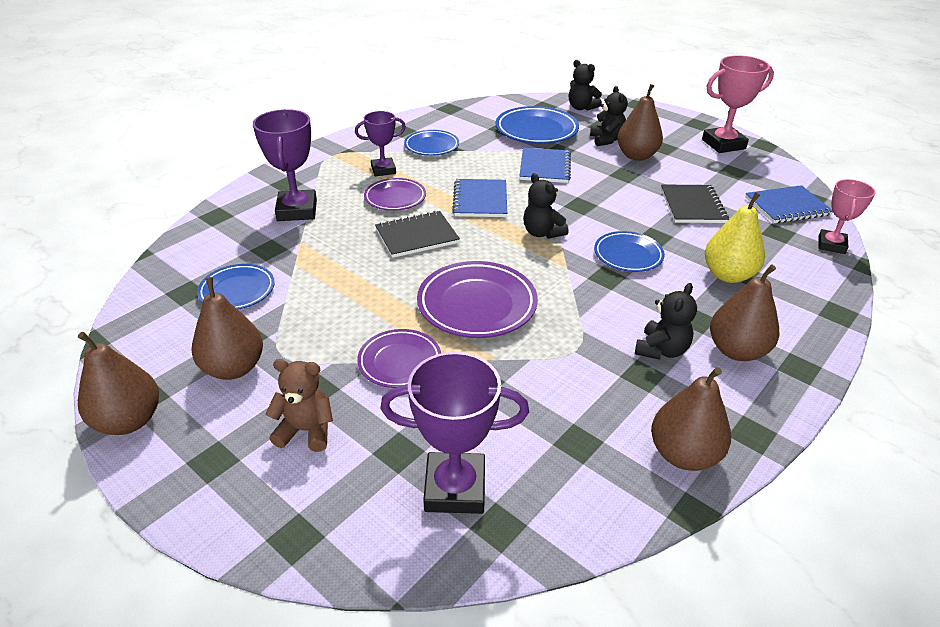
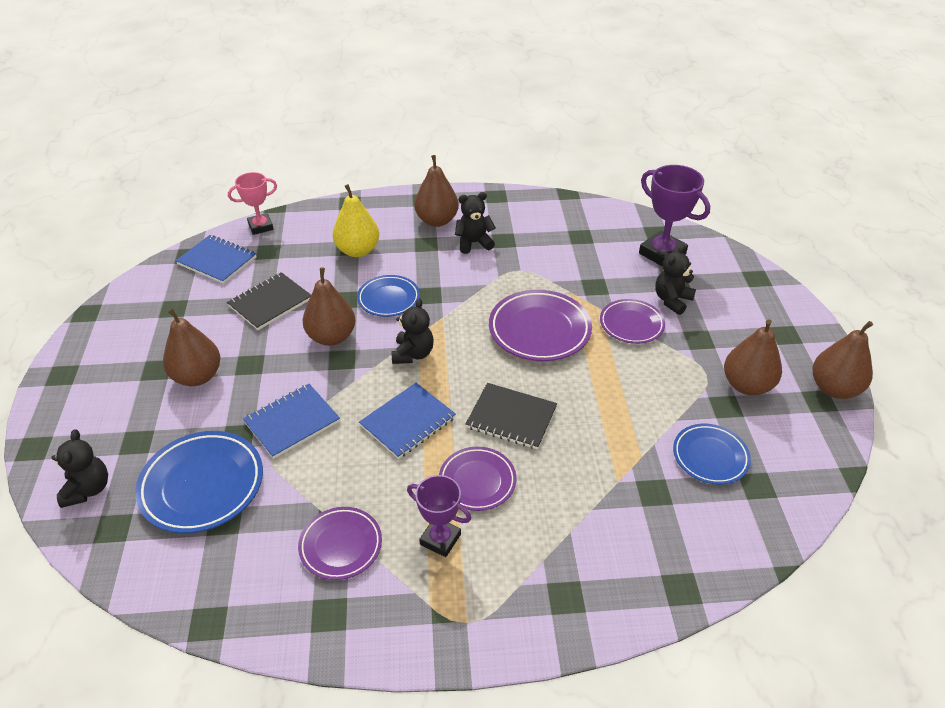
camera: 135 degrees left, 5 degrees up
purple trophy [253,109,317,221] -> none
brown teddy bear [266,359,333,452] -> none
blue plate [404,130,459,156] -> purple plate [298,507,382,580]
black teddy bear [590,86,628,146] -> black teddy bear moved to [655,245,696,315]
brown pear [651,367,731,471] -> brown pear moved to [303,268,355,346]
pink trophy [702,55,774,153] -> none

